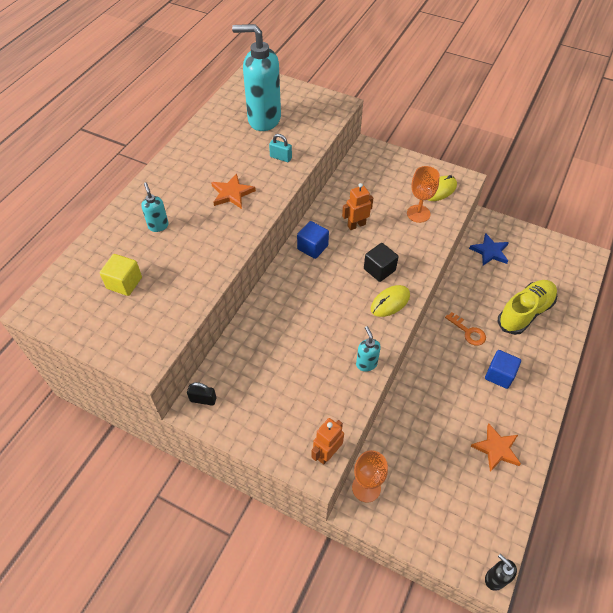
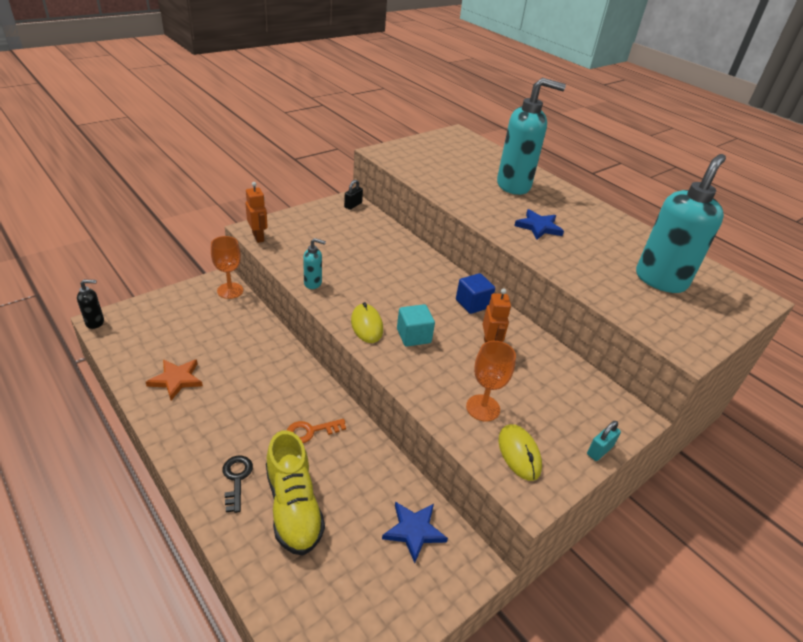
camera: 110 degrees right, 15 degrees down
yellow cube [100,254,142,296] -> none
turquoise soap dispenser [141,182,169,232] -> turquoise soap dispenser [497,78,566,195], size x2.26
orange star [211,173,256,209] -> blue star [514,209,564,240]
turquoise padlock [269,134,292,162] -> turquoise padlock moved to [587,421,621,461]
black cube [364,243,398,282] -> turquoise cube [397,304,435,347]
blue cube [485,350,521,389] -> none
none -> black key [222,456,253,513]

